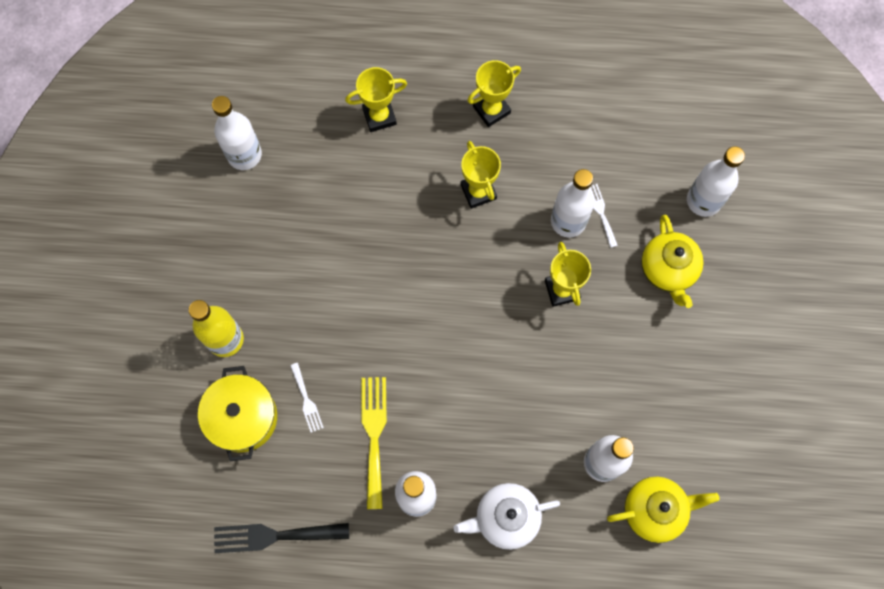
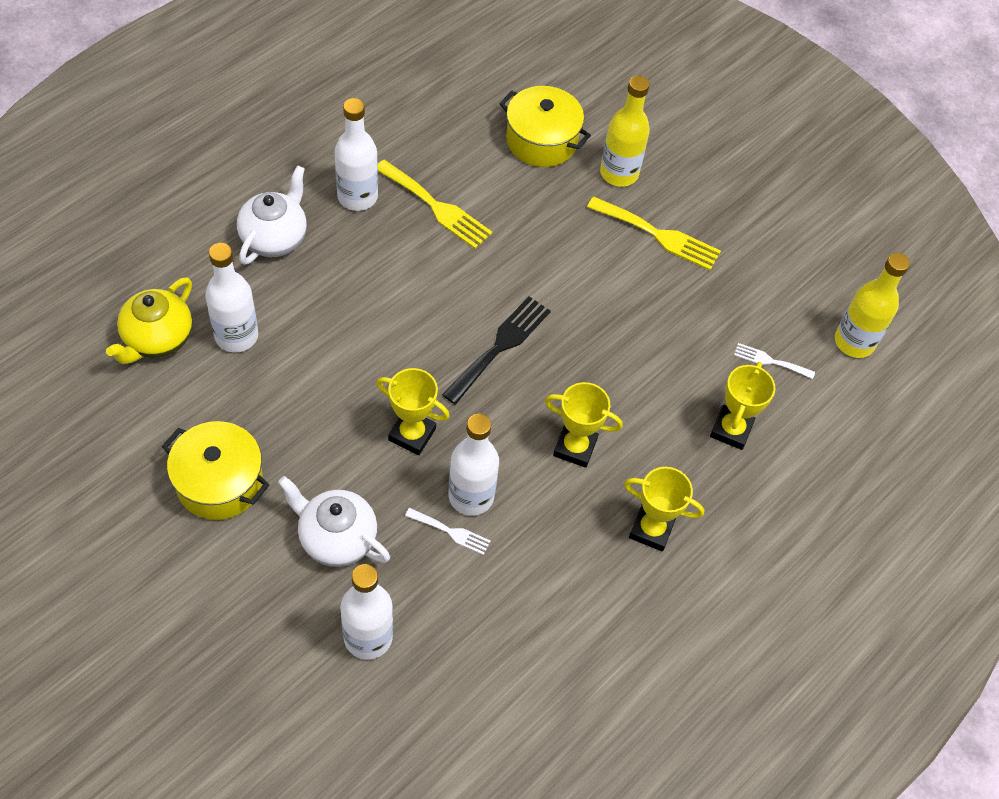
camera: 125 degrees right, 15 degrees down
white bottle [212,96,262,170] -> none
black fork [214,523,349,553] -> black fork moved to [442,296,551,404]
white fork [290,363,324,433] -> white fork moved to [734,343,815,379]
yellow trophy [468,60,521,127] -> yellow trophy turned 75 degrees counterclockwise [624,467,704,551]
yellow teapot [641,215,704,308] -> white teapot [278,476,390,567]
none -> yellow pot [162,421,269,520]
none -> yellow fork [587,196,721,270]
none -> yellow bottle [835,253,910,358]

